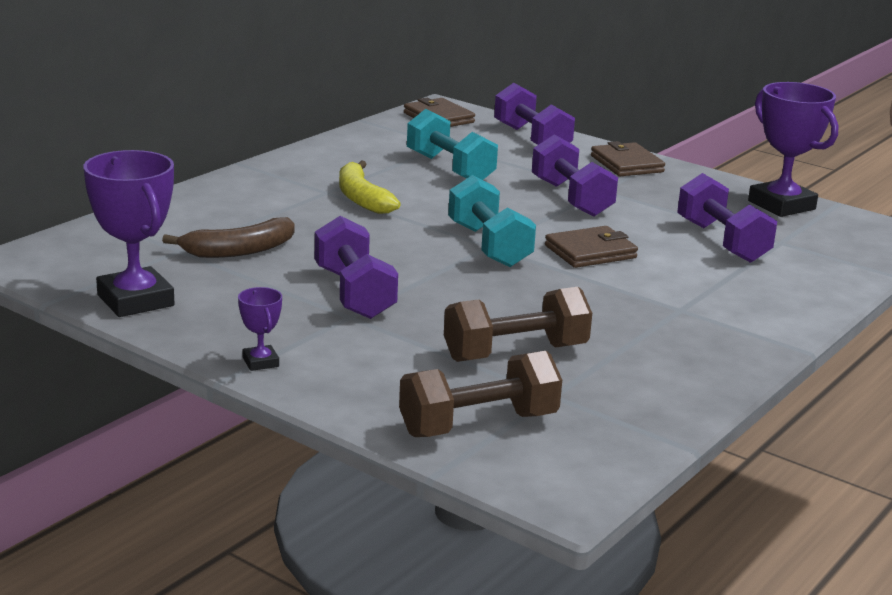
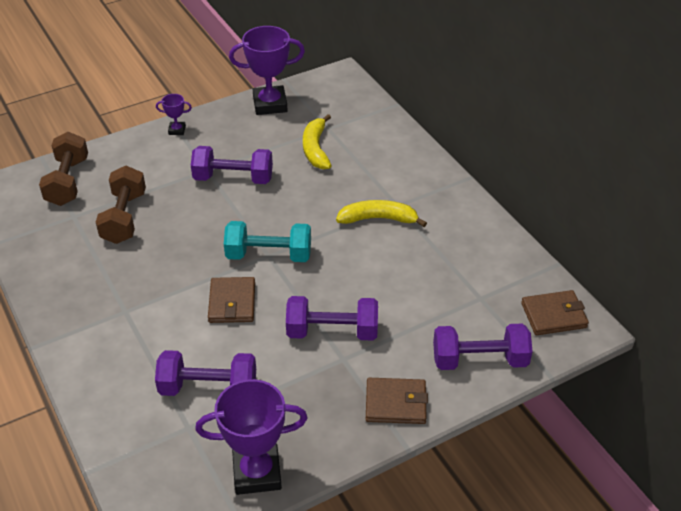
camera: 115 degrees right, 20 degrees up
brown banana [162,217,294,258] -> yellow banana [303,114,332,169]
turquoise dumbbell [407,109,498,180] -> none

